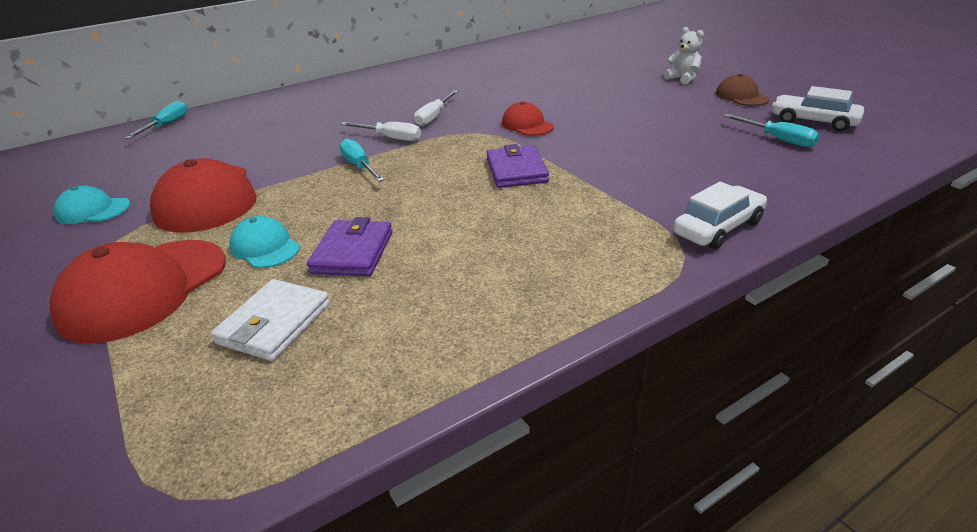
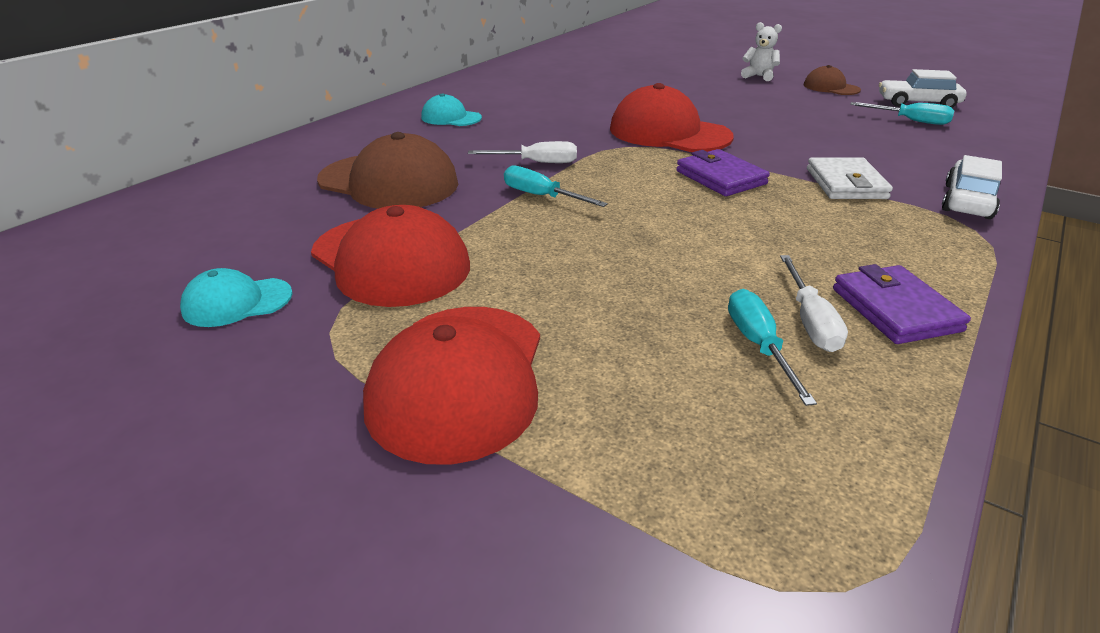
camera: 25 degrees left, 0 degrees up
turquoise screwdriver [125,101,188,139] -> turquoise screwdriver moved to [728,289,817,406]
white wallet [211,279,330,361] -> white wallet moved to [807,157,893,199]
turquoise cap [229,216,300,268] -> turquoise cap moved to [421,94,482,126]
purple wallet [307,217,392,276] -> purple wallet moved to [833,264,971,344]
white screwdriver [414,90,458,126] -> white screwdriver moved to [780,255,848,352]
red cap [502,102,554,136] -> red cap [610,83,734,152], size x1.90
none -> brown cap [317,132,458,209]

